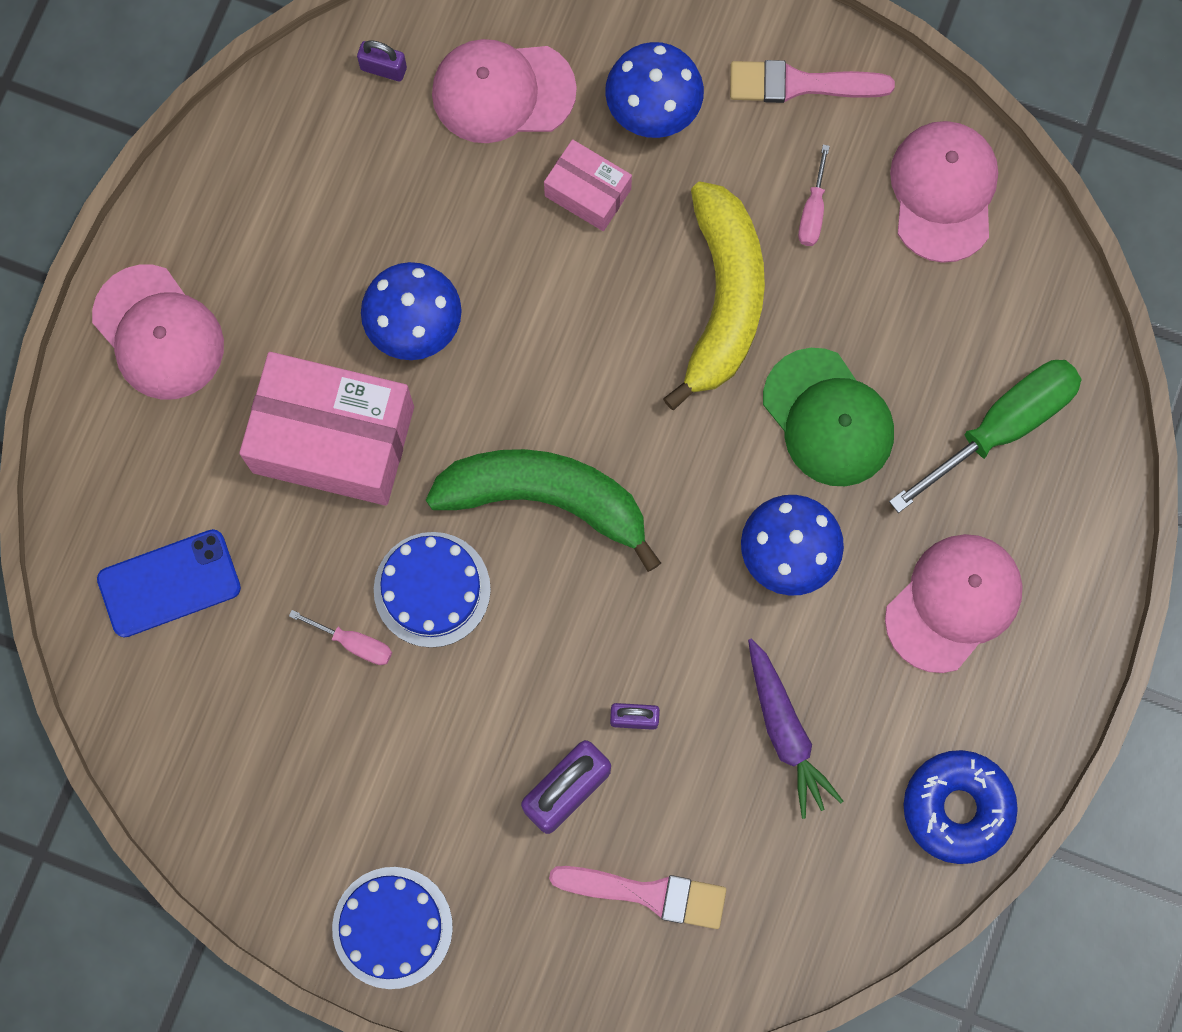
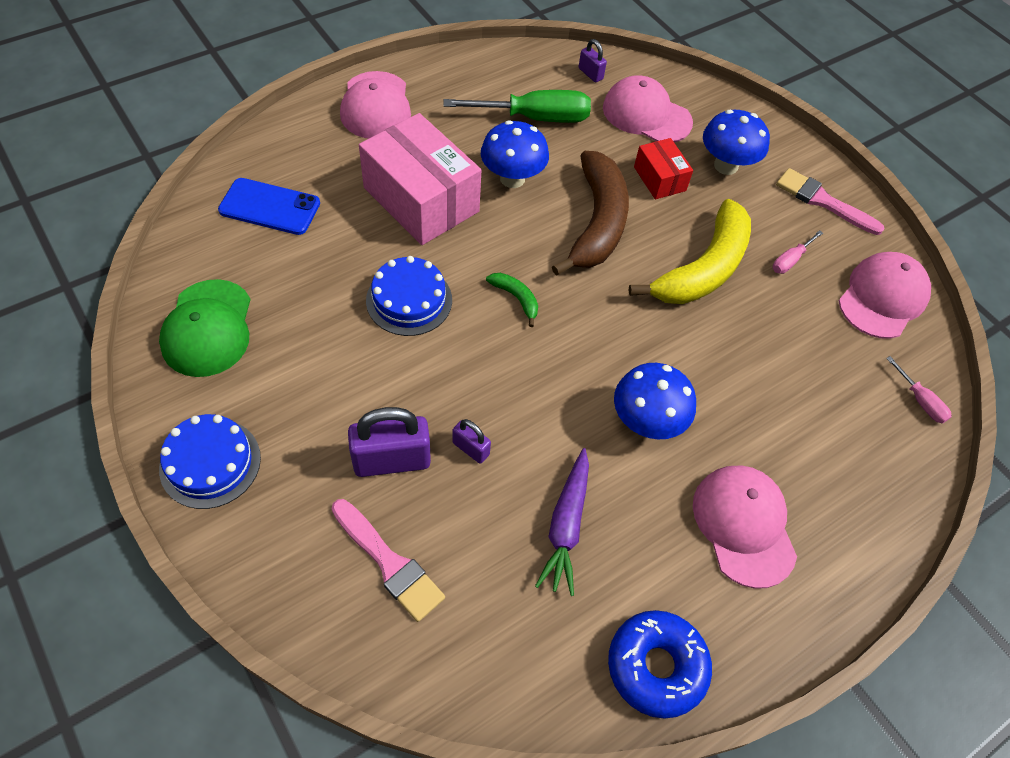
camera: 30 degrees right, 20 degrees down
pink screwdriver [289,610,392,665] -> pink screwdriver moved to [886,356,952,423]
green banana [426,449,661,572] -> green banana [486,273,538,327], size x0.42
pink box [544,139,632,231] -> red box [634,138,693,200]
green cap [763,348,894,486] -> green cap moved to [159,279,251,377]
pink cap [885,534,1023,673] -> pink cap turned 90 degrees counterclockwise [693,466,797,589]
green screwdriver [889,360,1082,513] -> green screwdriver moved to [443,90,591,123]
none -> brown banana [552,151,629,276]

